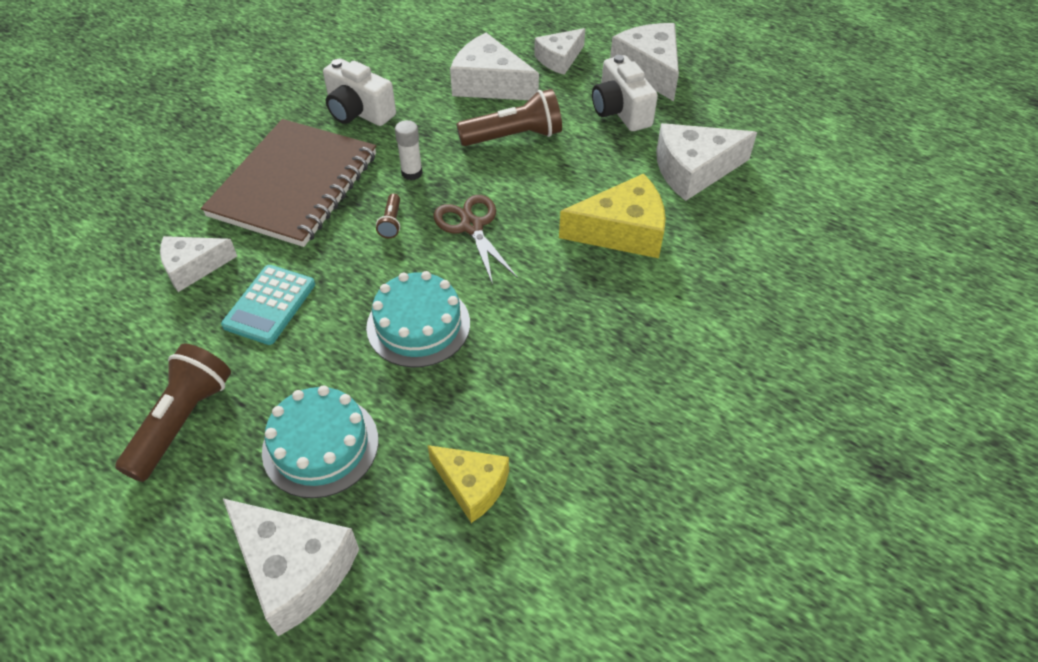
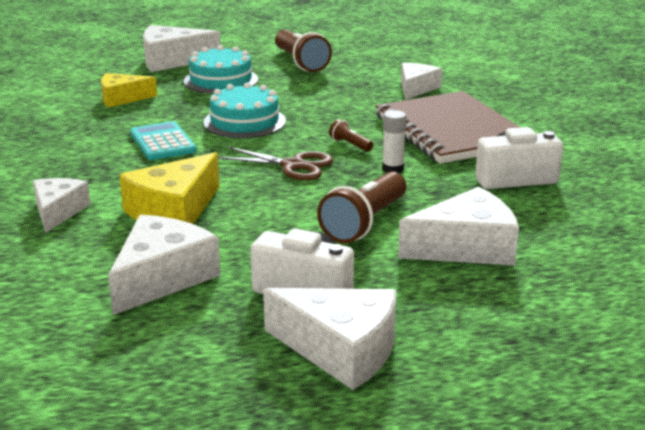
camera: 135 degrees right, 25 degrees down
turquoise calculator [221,265,315,345] -> turquoise calculator moved to [130,121,196,160]
white cheese [534,28,585,75] -> white cheese moved to [33,178,90,233]

